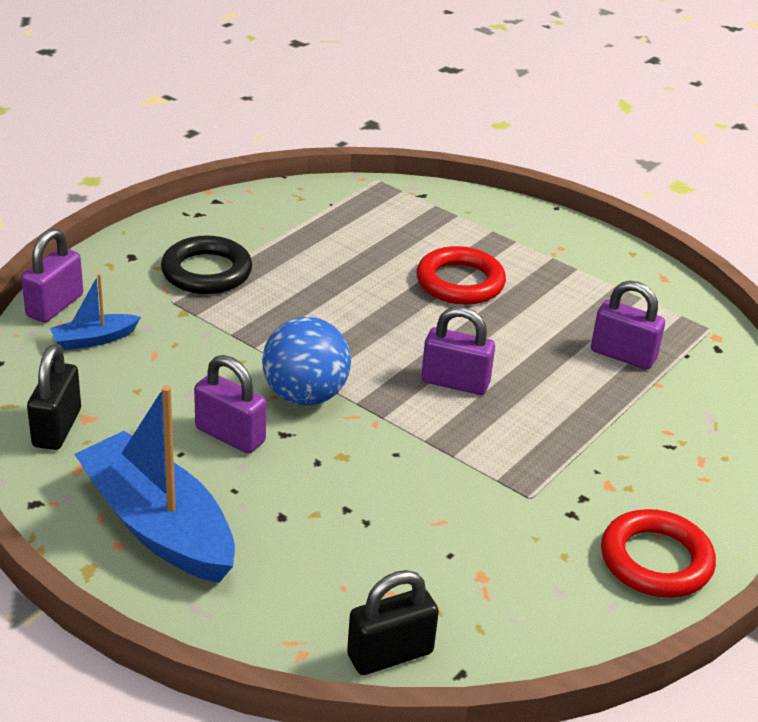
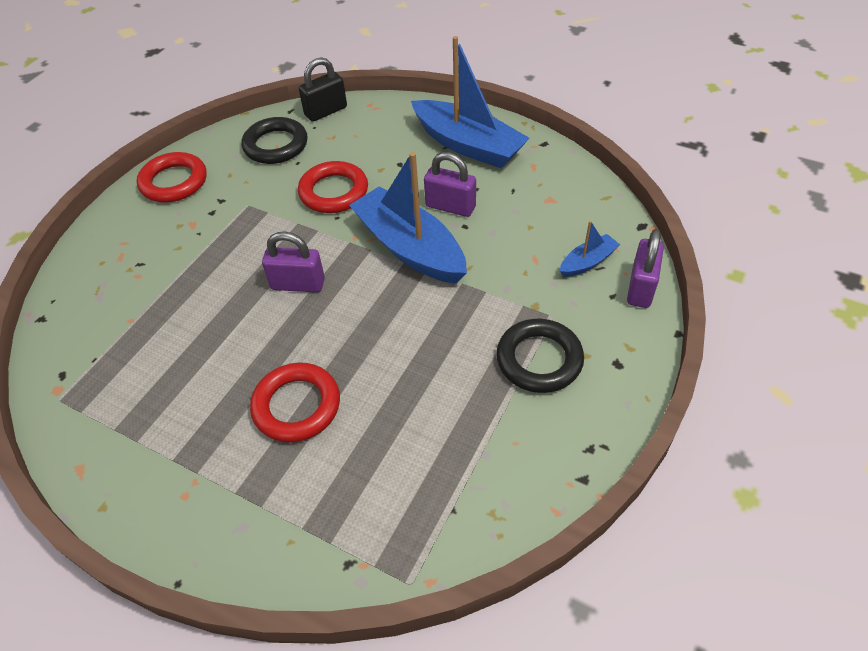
camera: 175 degrees right, 15 degrees up
black padlock [27,345,81,450] -> none
blue ball [262,317,351,406] -> blue boat [349,152,467,284]
purple padlock [591,281,665,370] -> none
none -> black ring [242,117,308,164]
none -> red ring [298,161,368,213]

